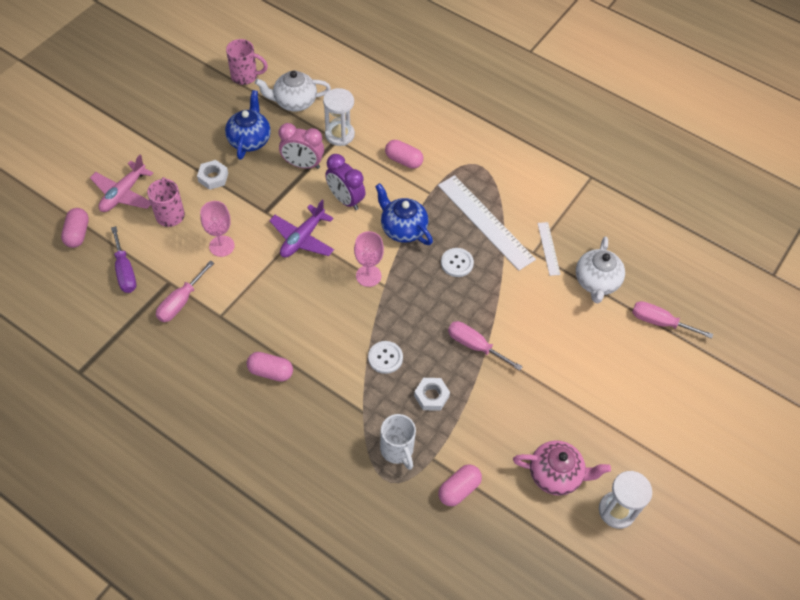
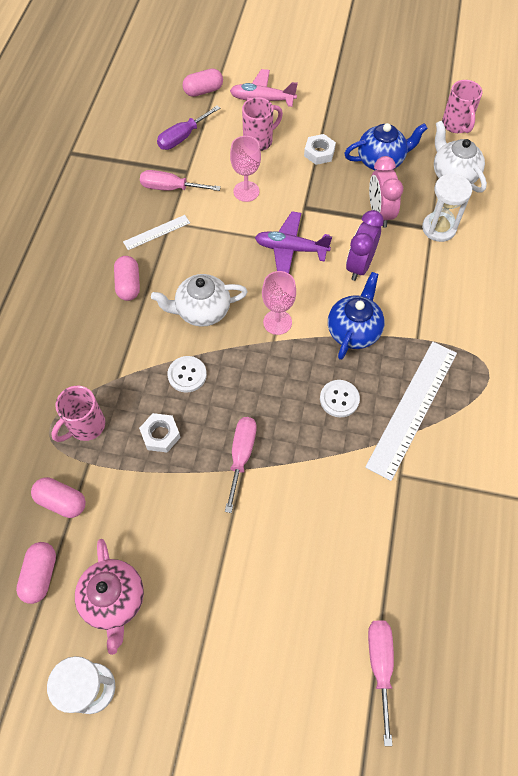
camera: 70 degrees right, 5 degrees up
white mug [380,414,416,470] -> pink mug [51,386,105,442]
pink capsule [385,140,423,169] -> pink capsule moved to [16,542,56,604]
white ruler [538,222,561,276] -> white ruler moved to [123,215,190,250]
white teapot [576,237,625,303] -> white teapot moved to [151,274,248,327]

